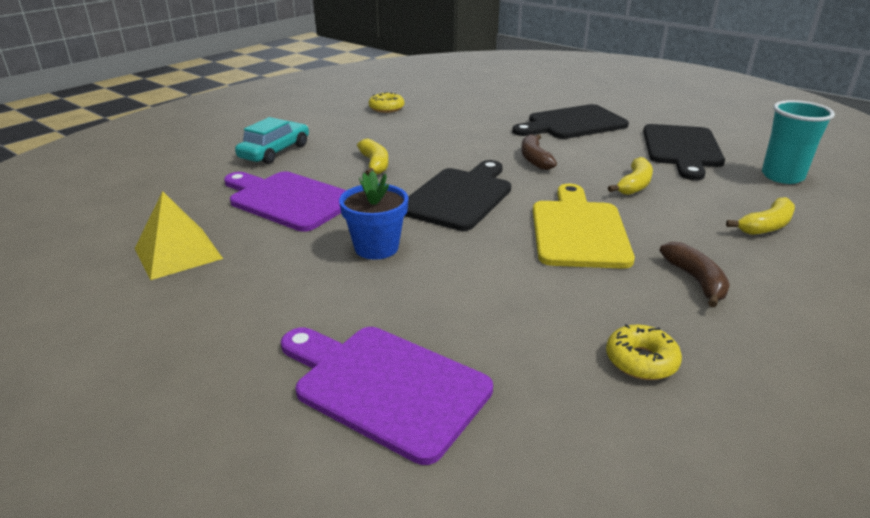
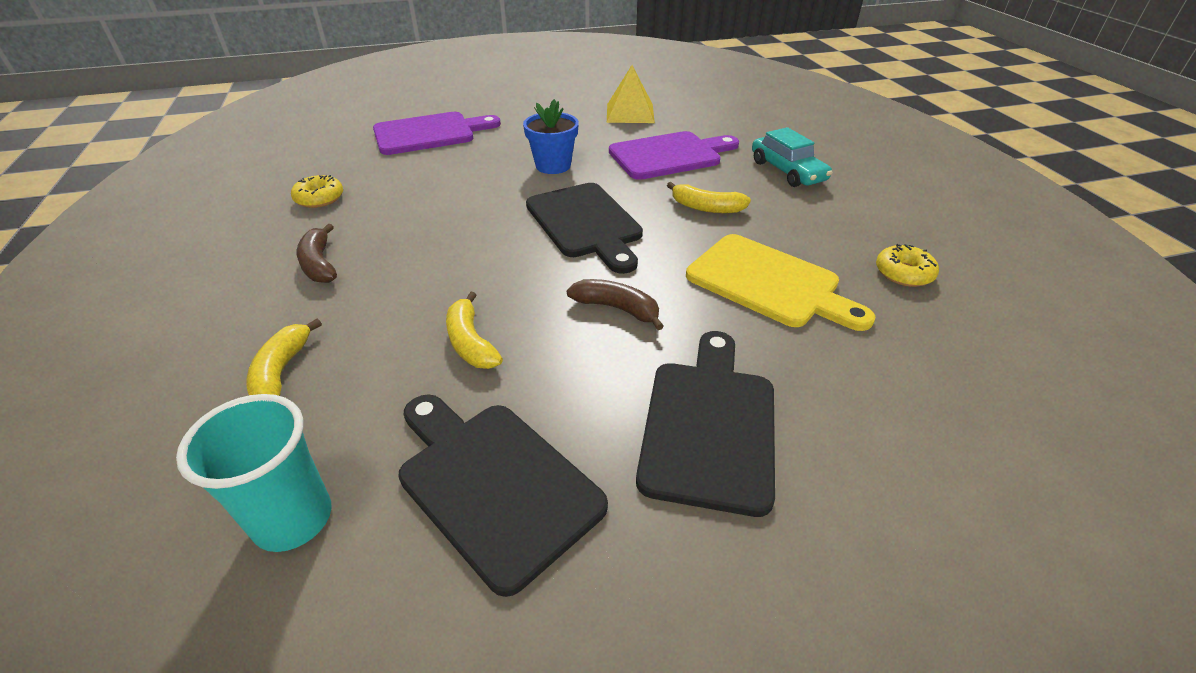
camera: 125 degrees right, 10 degrees up
yellow cutting board [533,184,635,269] -> yellow cutting board moved to [686,234,876,331]
brown banana [660,242,730,307] -> brown banana turned 45 degrees clockwise [297,224,337,283]

